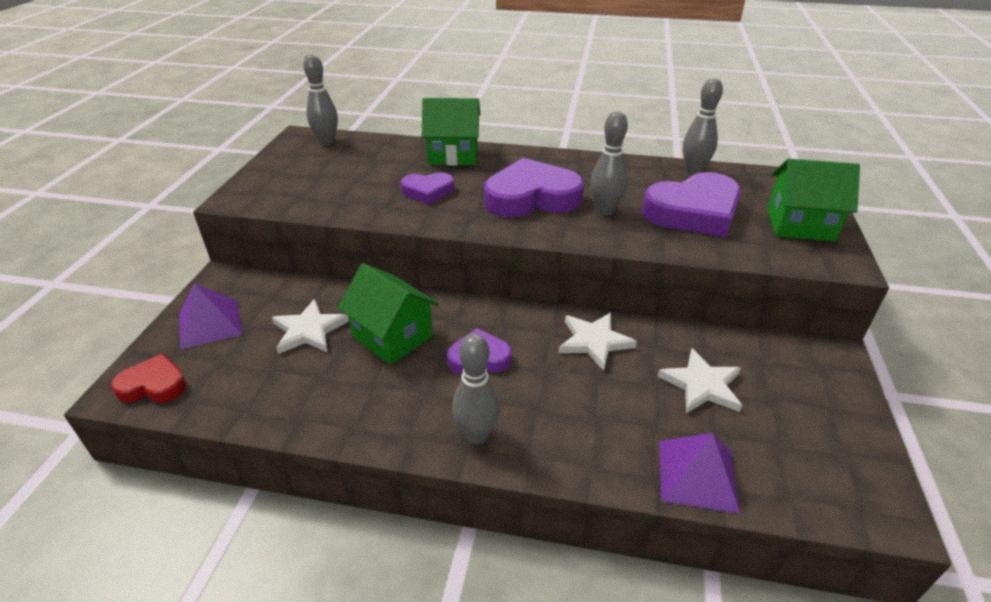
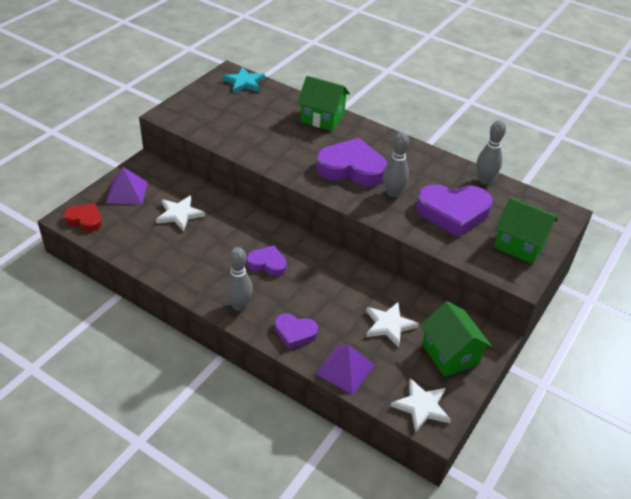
camera: 20 degrees right, 5 degrees up
grey bowling pin [303,54,338,145] -> turquoise star [223,67,265,93]
green house [337,263,439,365] -> green house moved to [420,301,492,377]
purple heart [400,173,454,205] -> purple heart moved to [274,313,318,349]
white star [559,313,637,371] -> white star moved to [391,378,451,433]

